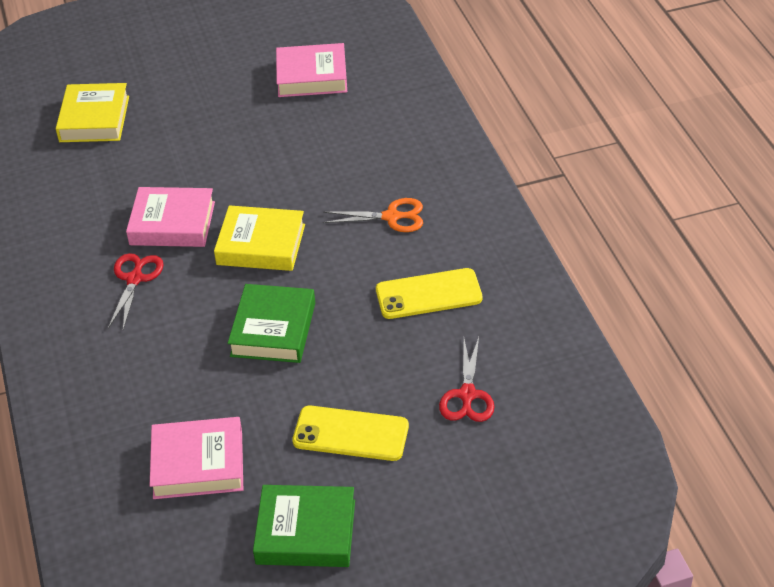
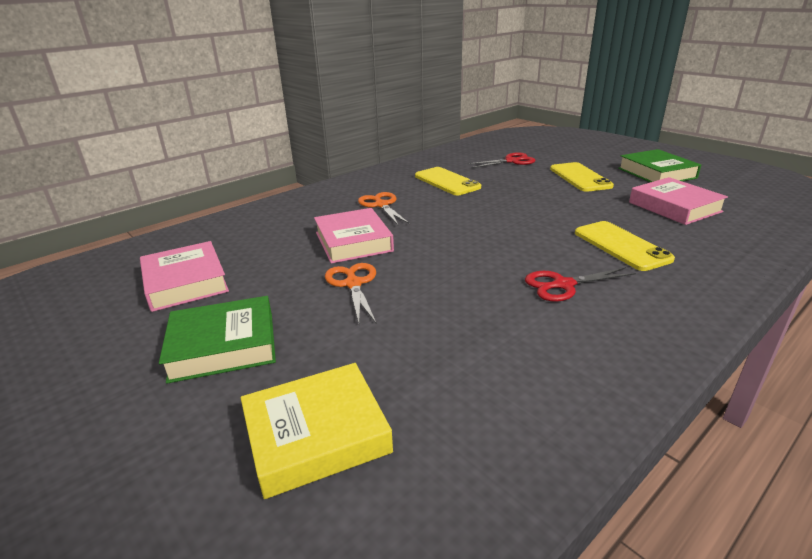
camera: 115 degrees left, 15 degrees down
pink book [126,187,215,247] -> pink book moved to [314,208,394,264]
yellow book [214,205,305,271] -> none
green book [228,284,315,363] -> green book moved to [159,296,276,384]
none -> orange scissors [325,263,376,323]
none -> yellow phone [575,221,675,271]

